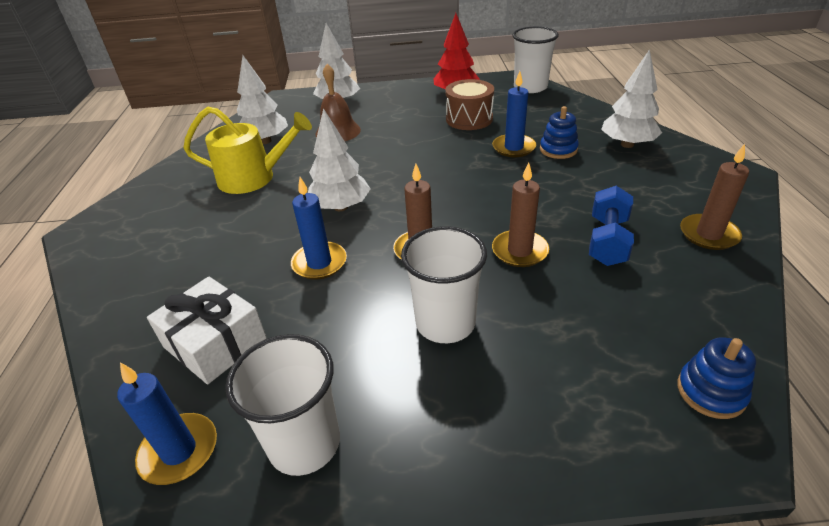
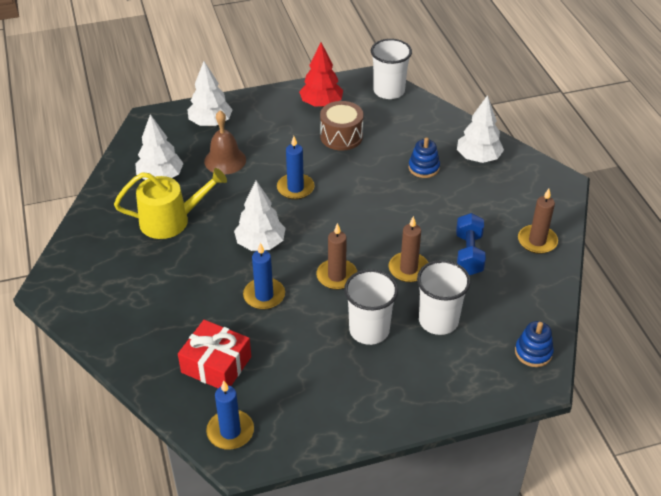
camera: 15 degrees left, 5 degrees up
white gift [147,277,267,384] -> red gift [178,320,251,388]
white cup [225,334,340,476] -> white cup moved to [417,260,471,335]
blue candle [492,71,536,157] -> blue candle moved to [277,136,314,200]

